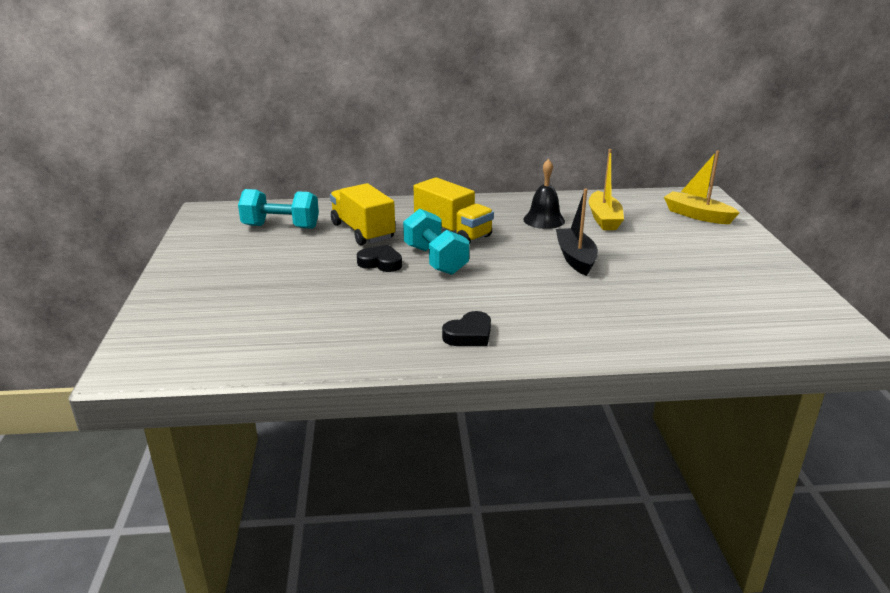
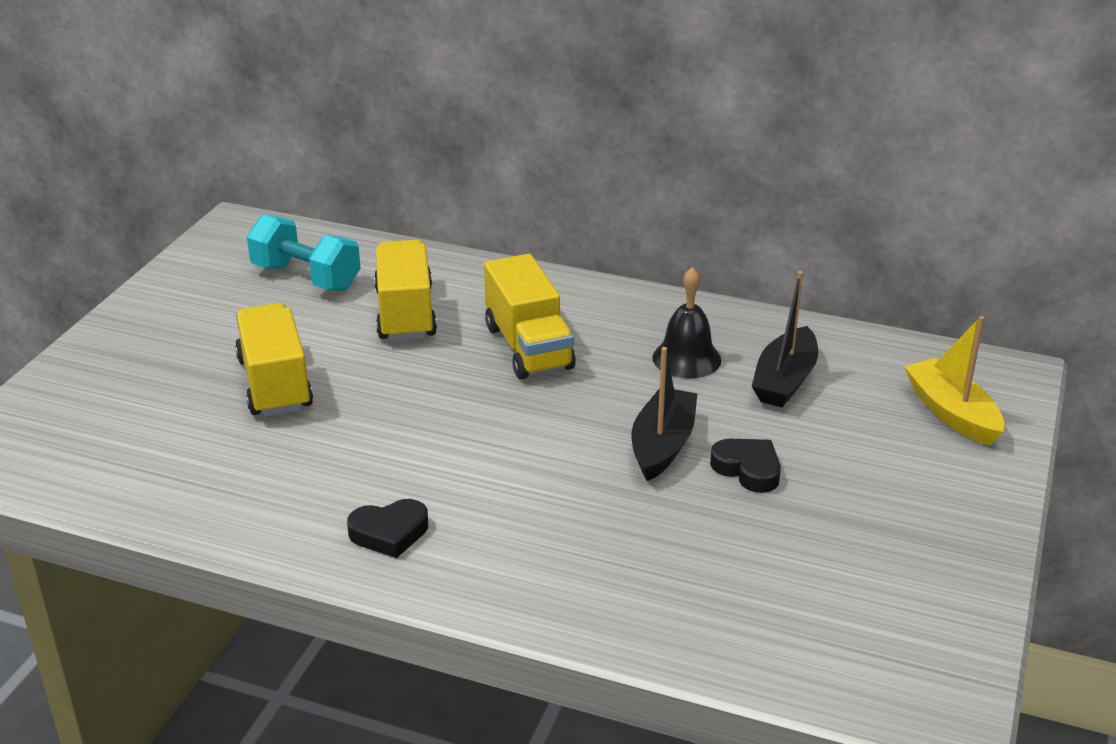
camera: 25 degrees right, 5 degrees up
black heart [357,245,402,272] -> black heart moved to [710,439,781,493]
turquoise dumbbell [403,209,469,275] -> none
yellow boat [589,149,624,230] -> black boat [752,271,818,407]
none -> yellow truck [235,303,313,416]

